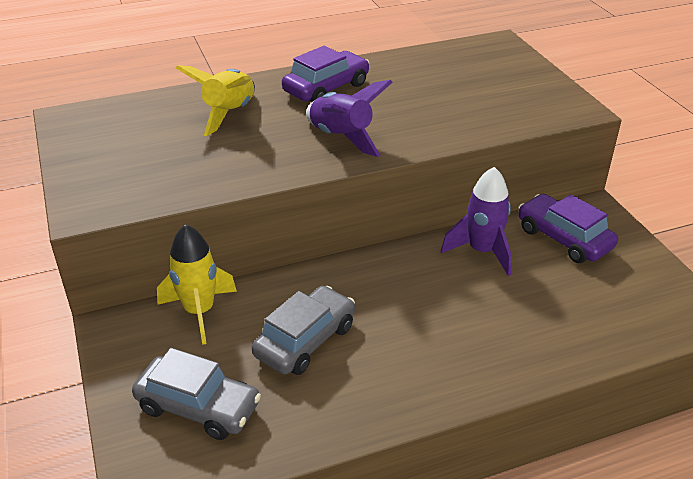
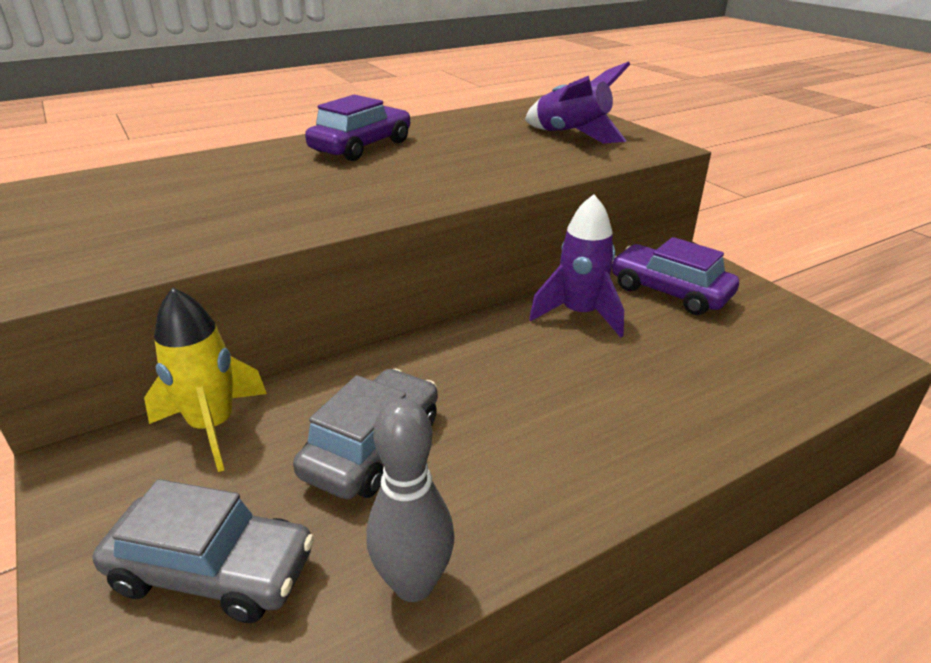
camera: 10 degrees left, 5 degrees down
yellow rocket [176,65,255,136] -> none
purple rocket [306,80,393,157] -> purple rocket moved to [525,61,631,143]
none -> grey bowling pin [366,398,455,602]

